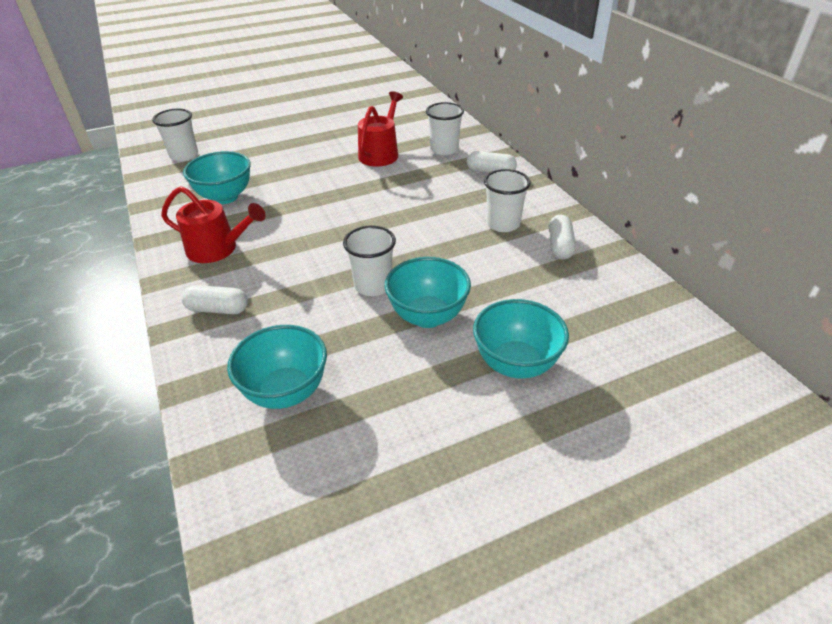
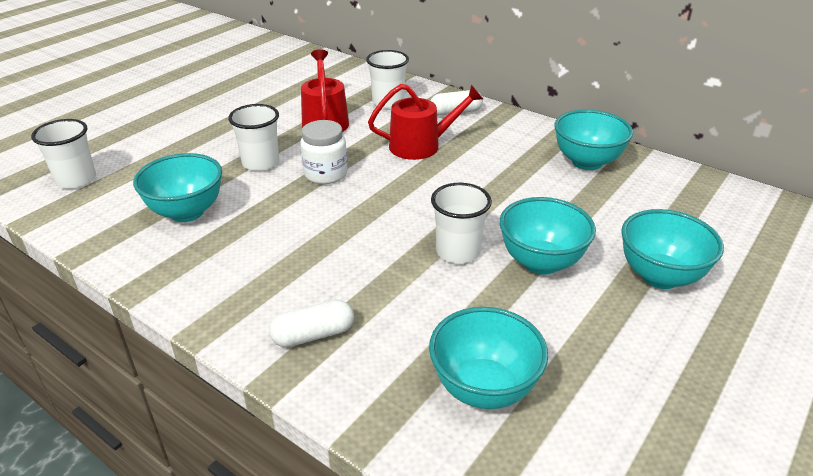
camera: 30 degrees left, 5 degrees down
red watering can [161,186,265,263] -> red watering can moved to [368,84,483,160]
white cup [484,169,531,232] -> white cup moved to [228,104,279,171]
white capsule [549,215,576,260] -> turquoise bowl [555,109,633,170]
none -> white jar [300,120,348,184]

